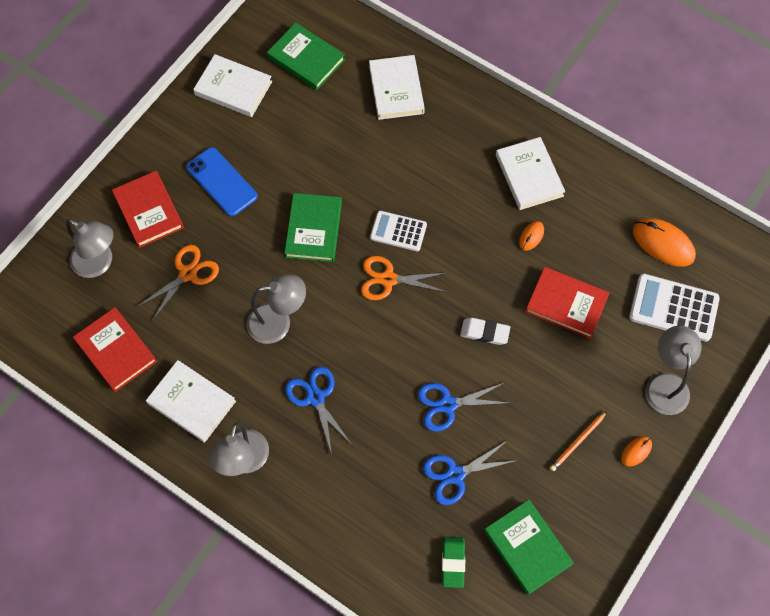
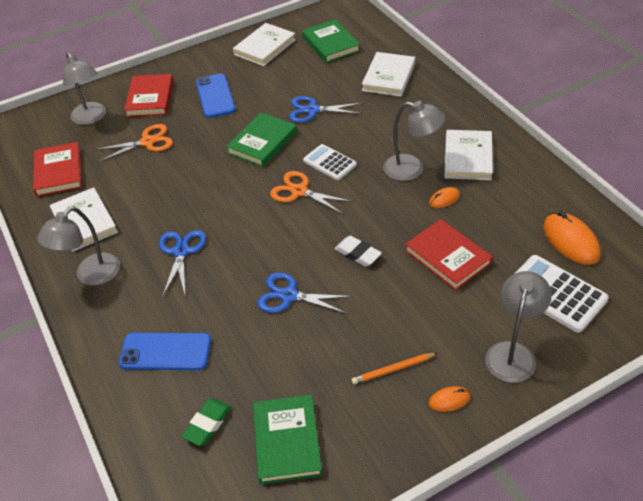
camera: 30 degrees right, 20 degrees down
white book [193,54,272,117] -> white book turned 75 degrees clockwise [233,23,296,66]
grey lamp [246,274,306,344] -> grey lamp moved to [383,101,446,181]
blue scissors [423,440,518,505] -> blue scissors moved to [289,96,363,123]
none -> blue phone [118,333,211,370]

